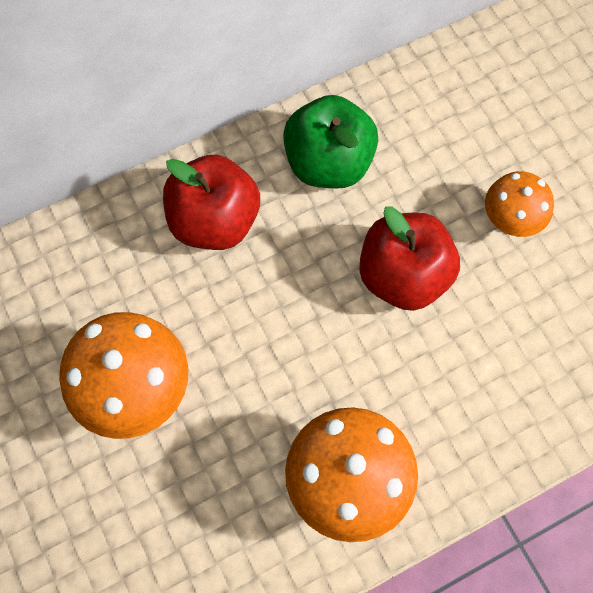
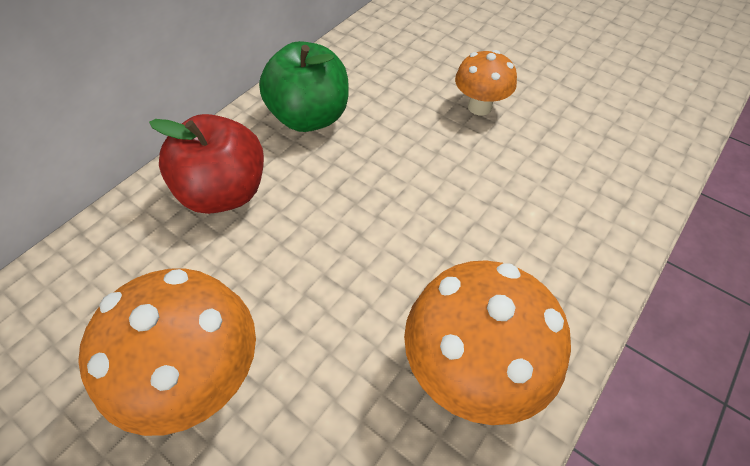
camera: 25 degrees left, 15 degrees down
red apple [359,206,460,311] -> none

